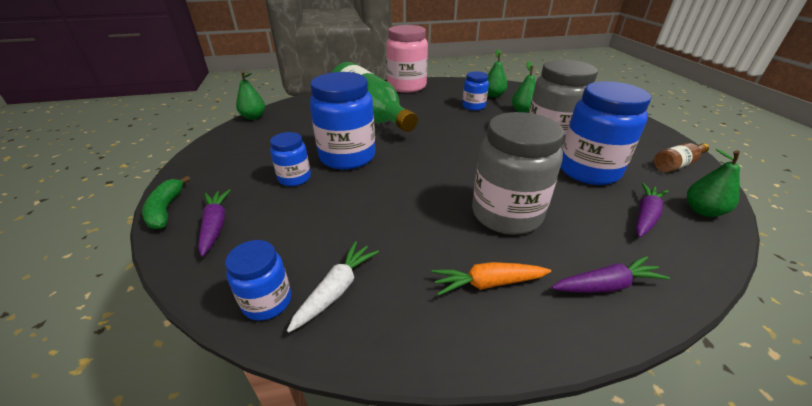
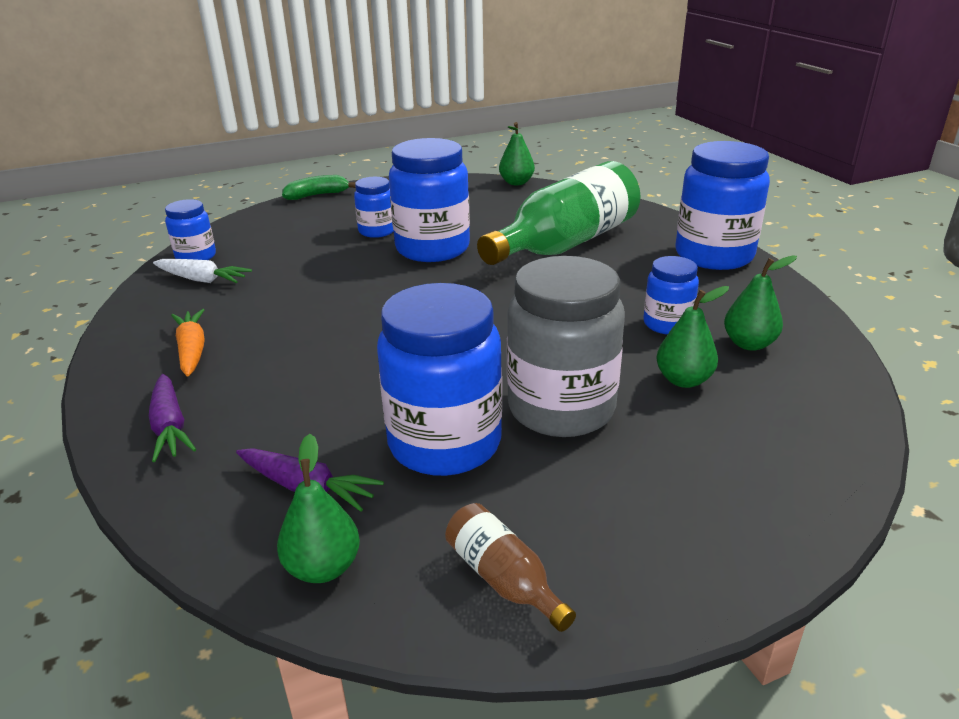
camera: 80 degrees right, 5 degrees down
purple carrot [198,189,231,256] -> none
pink jar [386,25,428,93] -> blue jar [676,141,770,270]
grey jar [472,112,564,235] -> none

